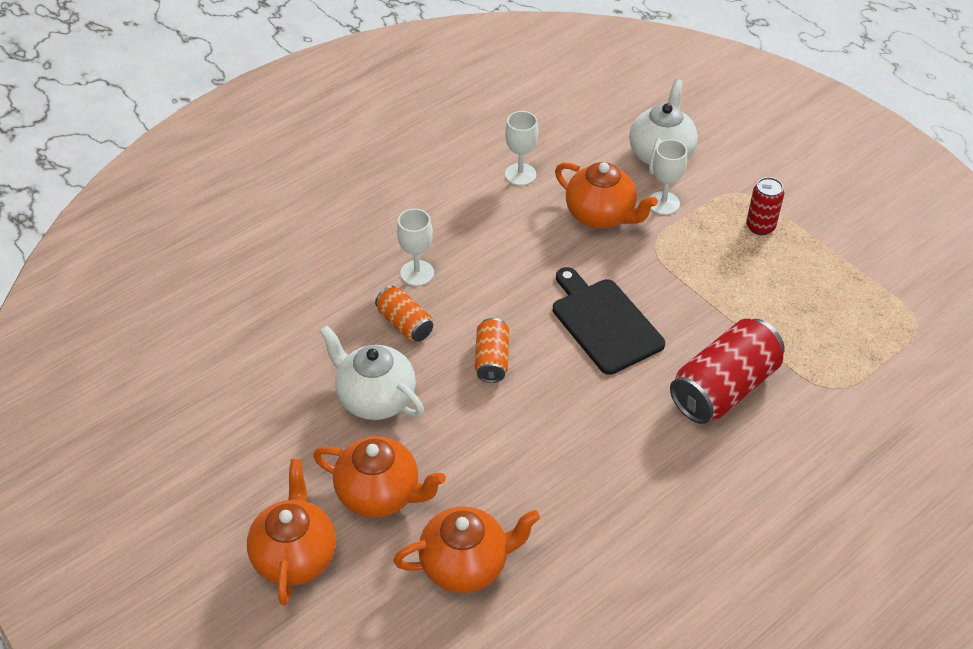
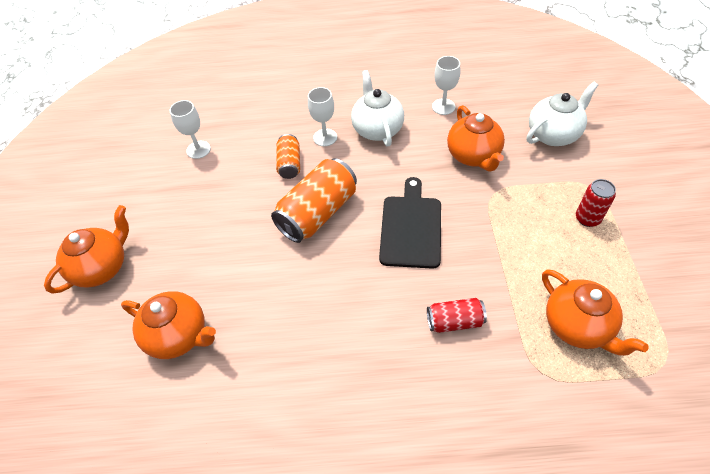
camera: 40 degrees right, 5 degrees up
orange teapot [313,436,446,518] -> orange teapot moved to [542,269,649,356]
white teapot [320,325,424,420] -> white teapot moved to [351,70,404,147]
orange can [475,318,509,383] -> orange can [271,158,357,243], size x1.83
white goblet [650,139,687,215] -> white goblet moved to [170,100,211,159]
red can [670,319,785,424] -> red can [427,298,487,333], size x0.55

